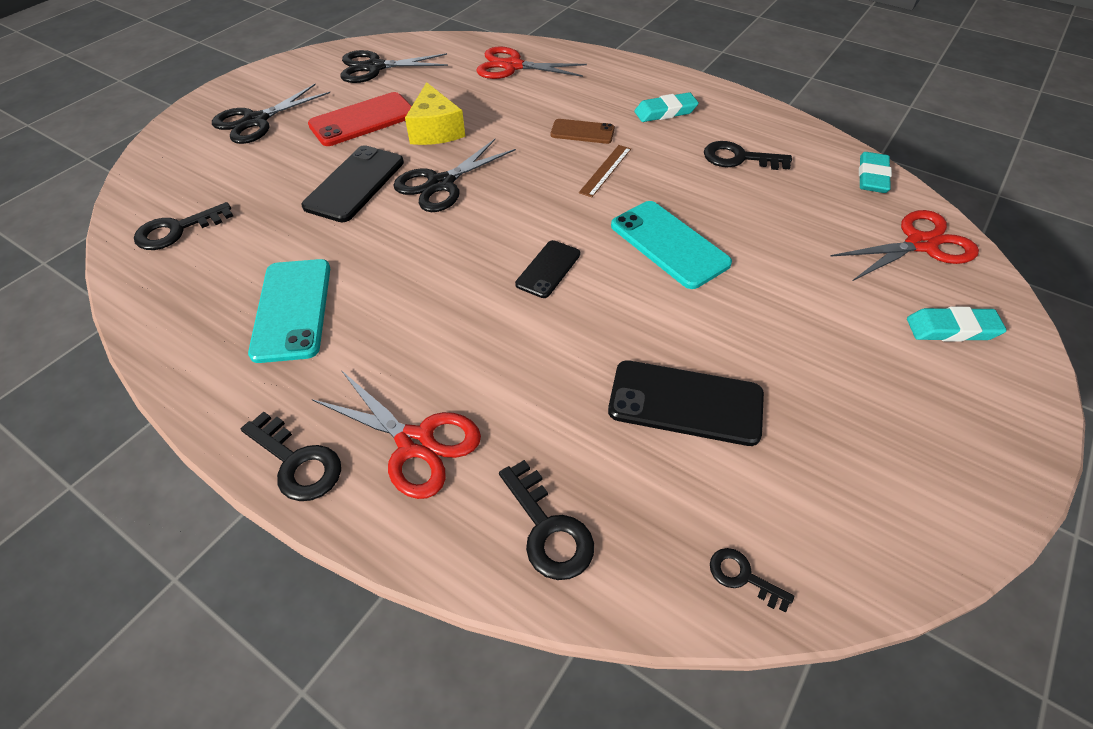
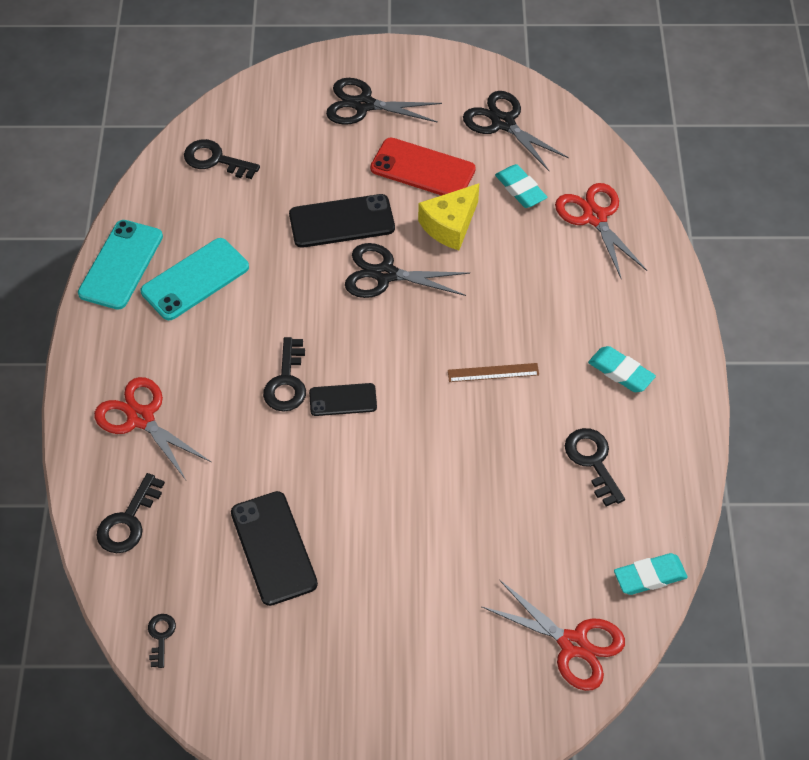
camera: 55 degrees right, 5 degrees up
black key [241,412,341,501] -> black key moved to [263,337,306,412]
red scissors [312,370,481,499] -> red scissors turned 135 degrees clockwise [94,377,212,480]
brown phone [551,119,615,144] -> none
turquoise phone [611,201,732,289] -> turquoise phone moved to [78,220,163,310]
turquoise eraser [907,307,1007,342] -> turquoise eraser moved to [495,164,548,208]

